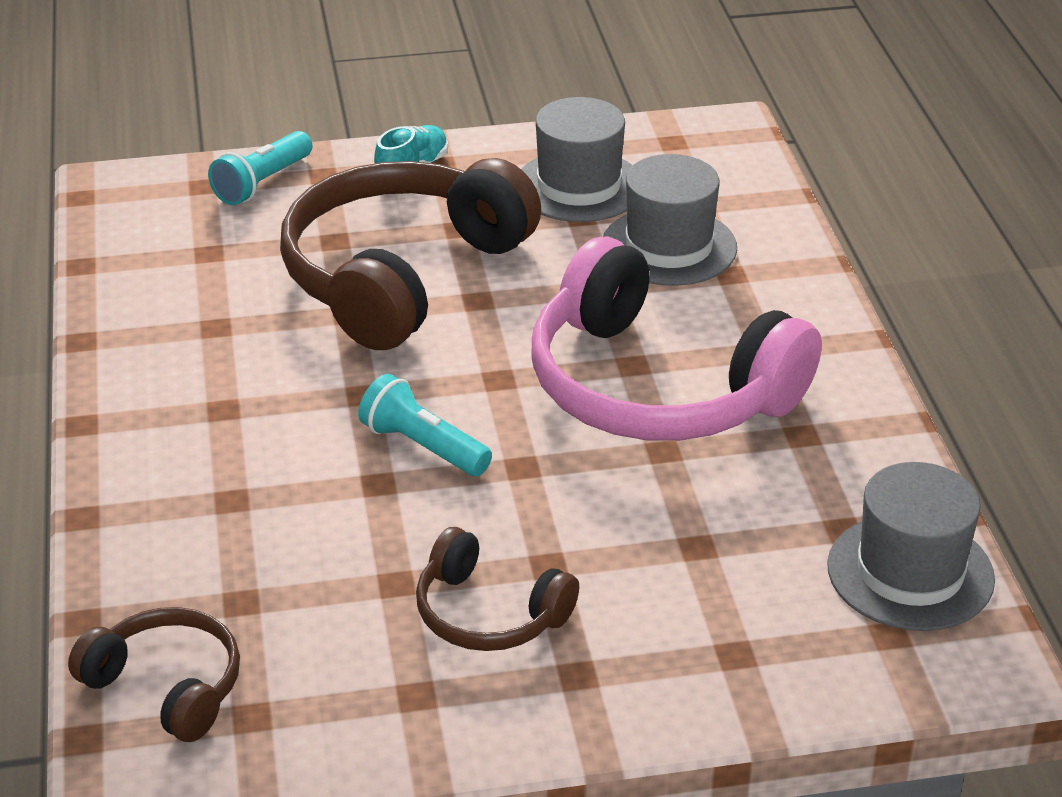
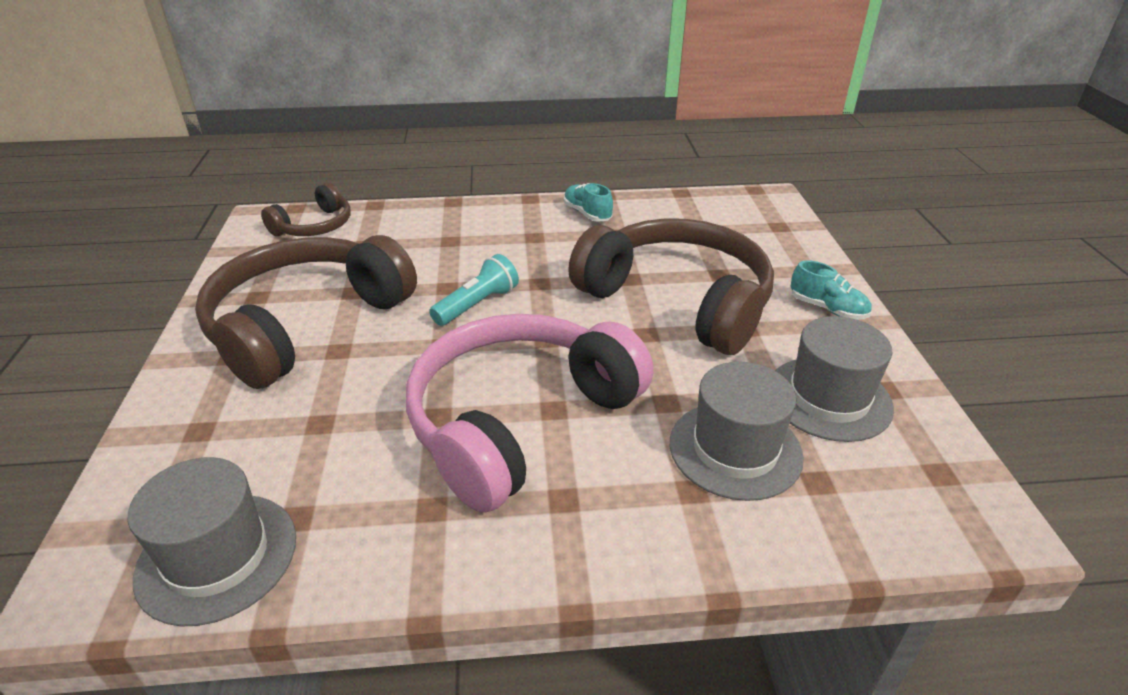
camera: 95 degrees right, 0 degrees up
turquoise flashlight [208,131,312,205] -> none
brown headphones [416,527,579,651] -> brown headphones [195,235,417,389], size x2.01
none -> turquoise shoe [564,183,613,222]

